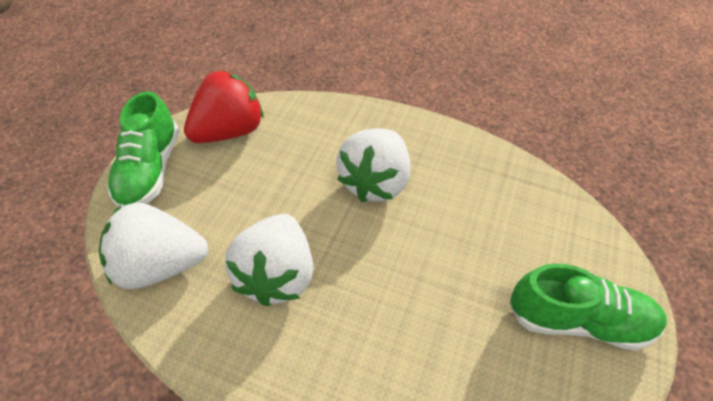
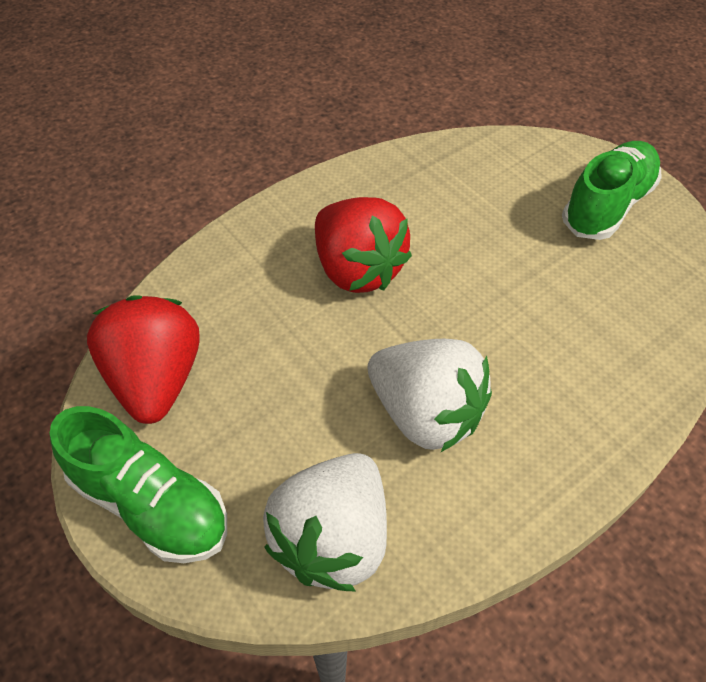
camera: 60 degrees left, 0 degrees up
white strawberry [336,128,410,202] -> red strawberry [315,197,412,293]

